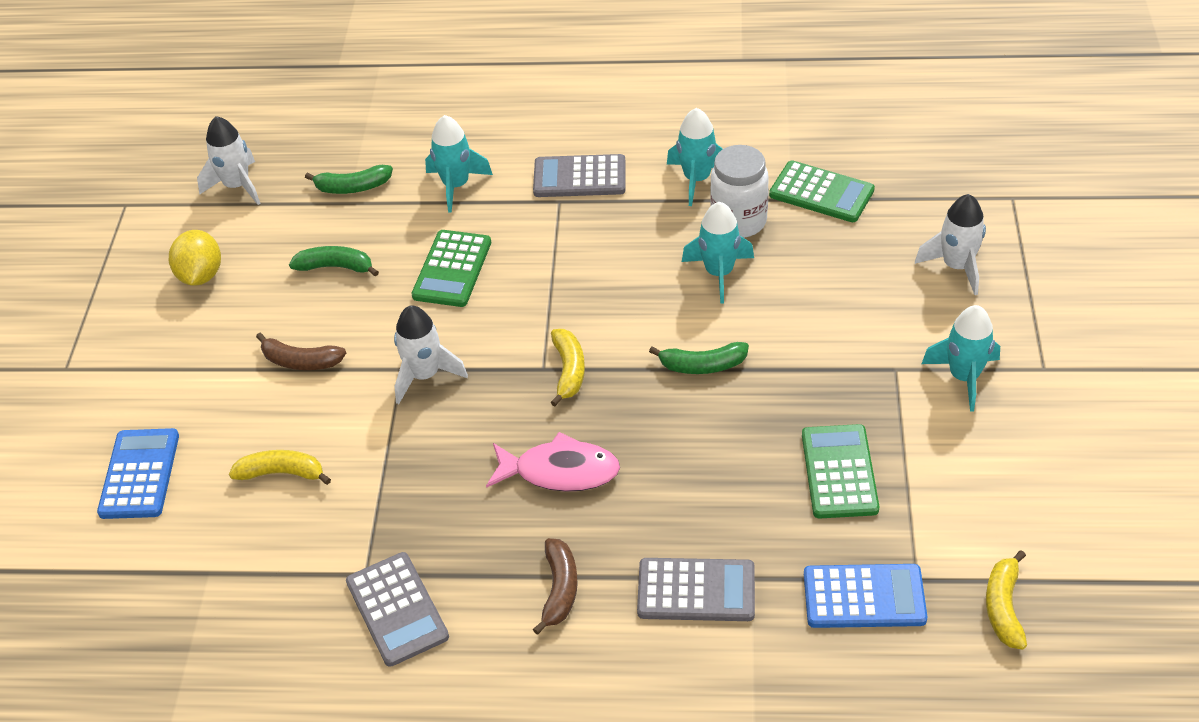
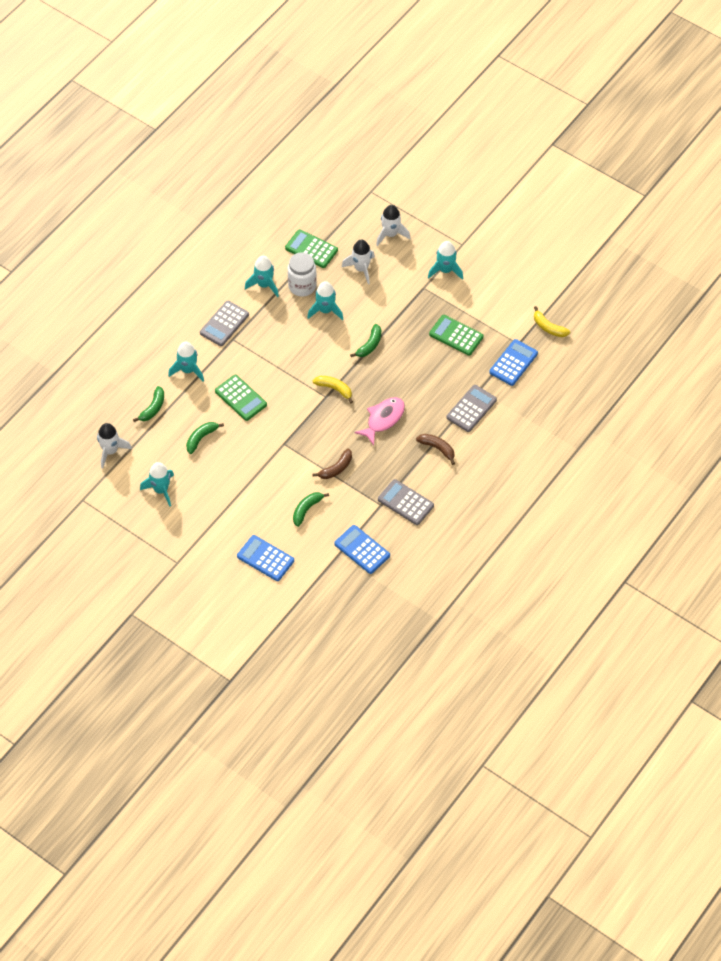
camera: 60 degrees left, 10 degrees up
yellow lemon [169,230,221,286] -> turquoise rocket [140,462,174,507]
yellow banana [229,450,331,485] -> green banana [293,492,329,527]
brown banana [256,333,346,370] -> brown banana moved to [312,448,352,479]
grey calculator [346,552,449,667] -> grey calculator turned 150 degrees counterclockwise [378,479,434,525]
white rocket [394,305,468,404] -> white rocket moved to [342,239,375,284]
green calculator [769,161,875,222] -> green calculator turned 120 degrees counterclockwise [285,229,338,268]
none -> blue calculator [334,525,390,574]

